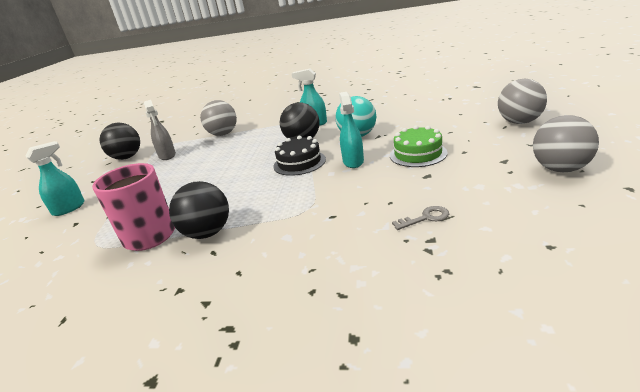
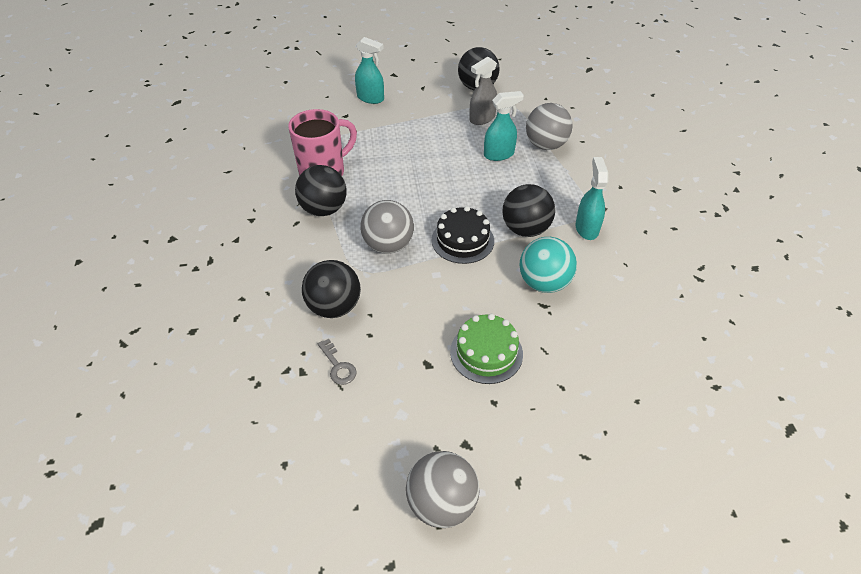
camera: 70 degrees right, 20 degrees up
turquoise spray bottle [339,92,364,168] -> turquoise spray bottle moved to [484,91,524,161]
grey ball [498,79,547,124] -> grey ball moved to [360,200,414,254]
none -> black ball [302,260,361,318]

